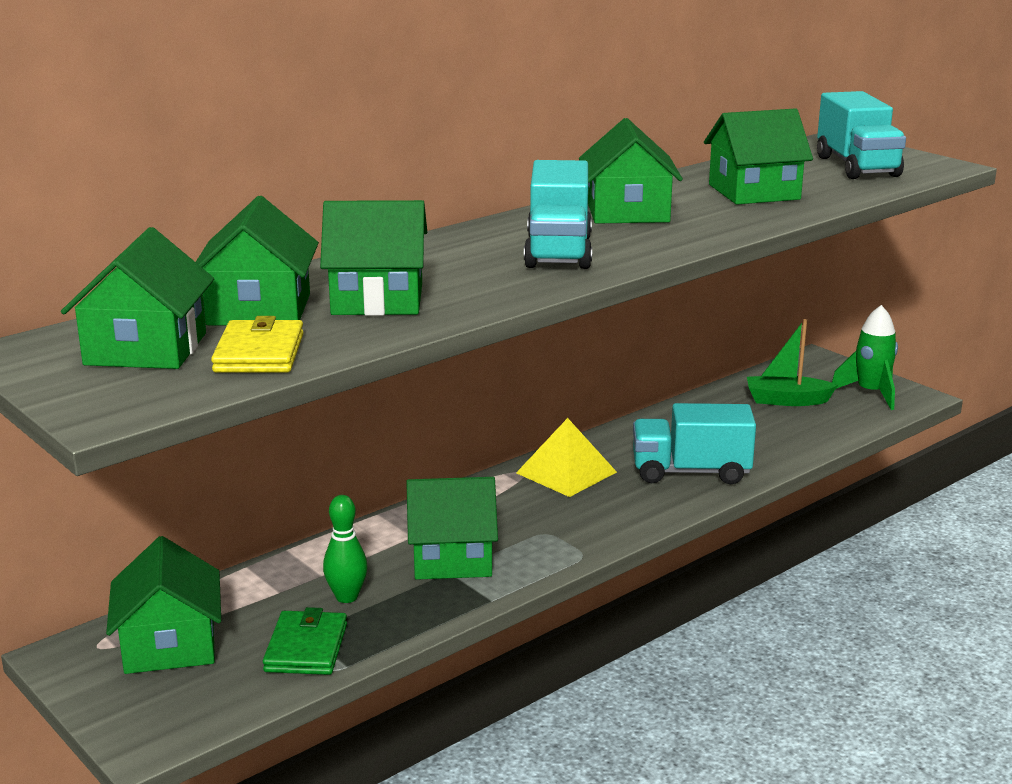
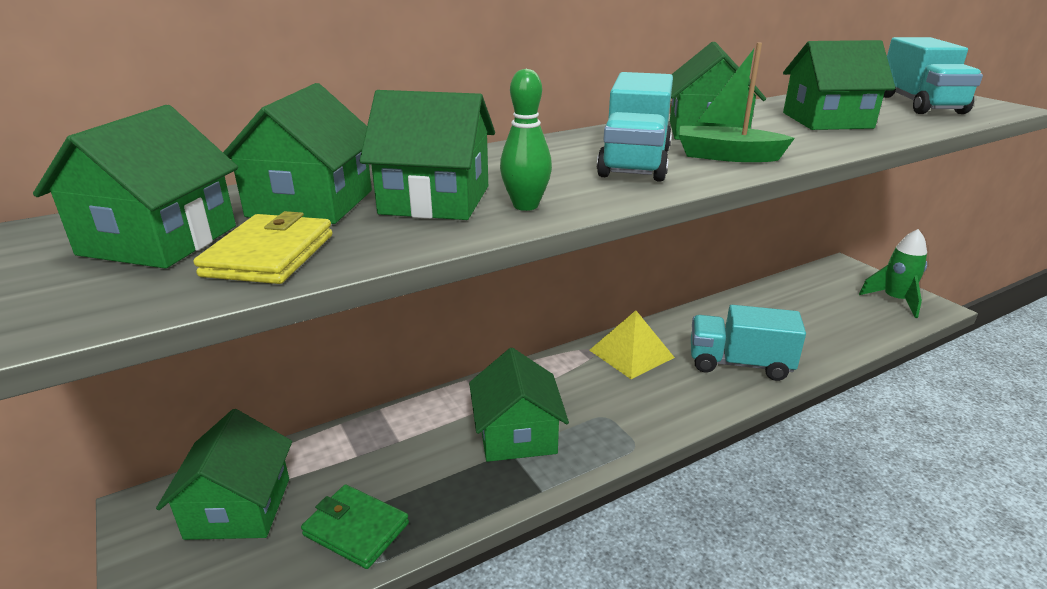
camera: 10 degrees right, 5 degrees up
green wallet [263,607,347,675] -> green wallet turned 75 degrees counterclockwise [301,484,409,569]
green bowling pin [323,495,368,603] -> green bowling pin moved to [500,69,552,211]
green house [406,477,498,580] -> green house turned 75 degrees clockwise [469,348,569,462]
green boat [747,319,838,406] -> green boat moved to [678,43,795,162]

